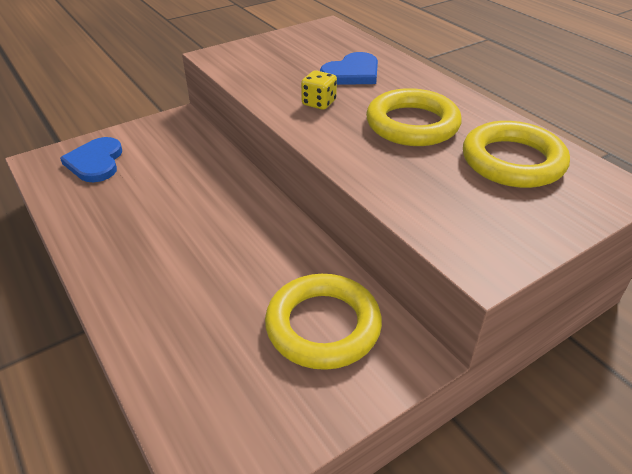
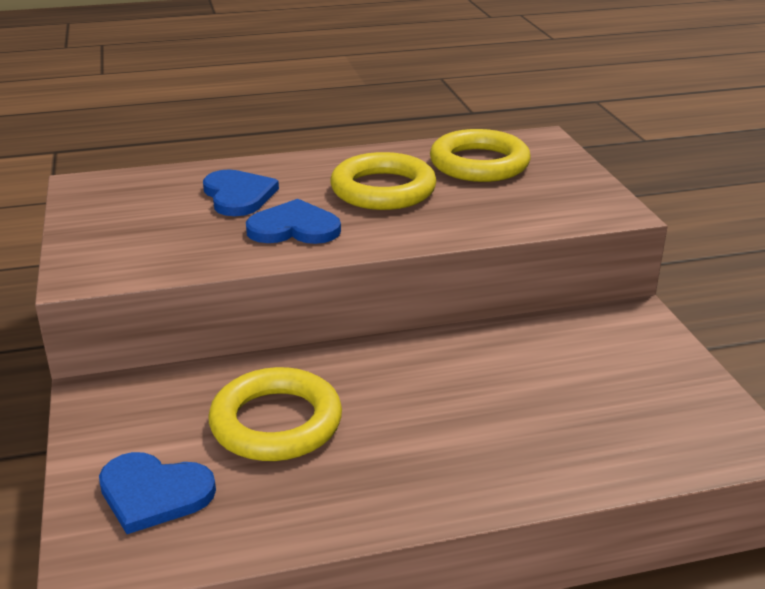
camera: 70 degrees left, 10 degrees down
yellow ring [265,274,382,370] -> yellow ring moved to [209,367,342,461]
yellow dice [301,70,337,110] -> blue heart [246,199,341,244]

